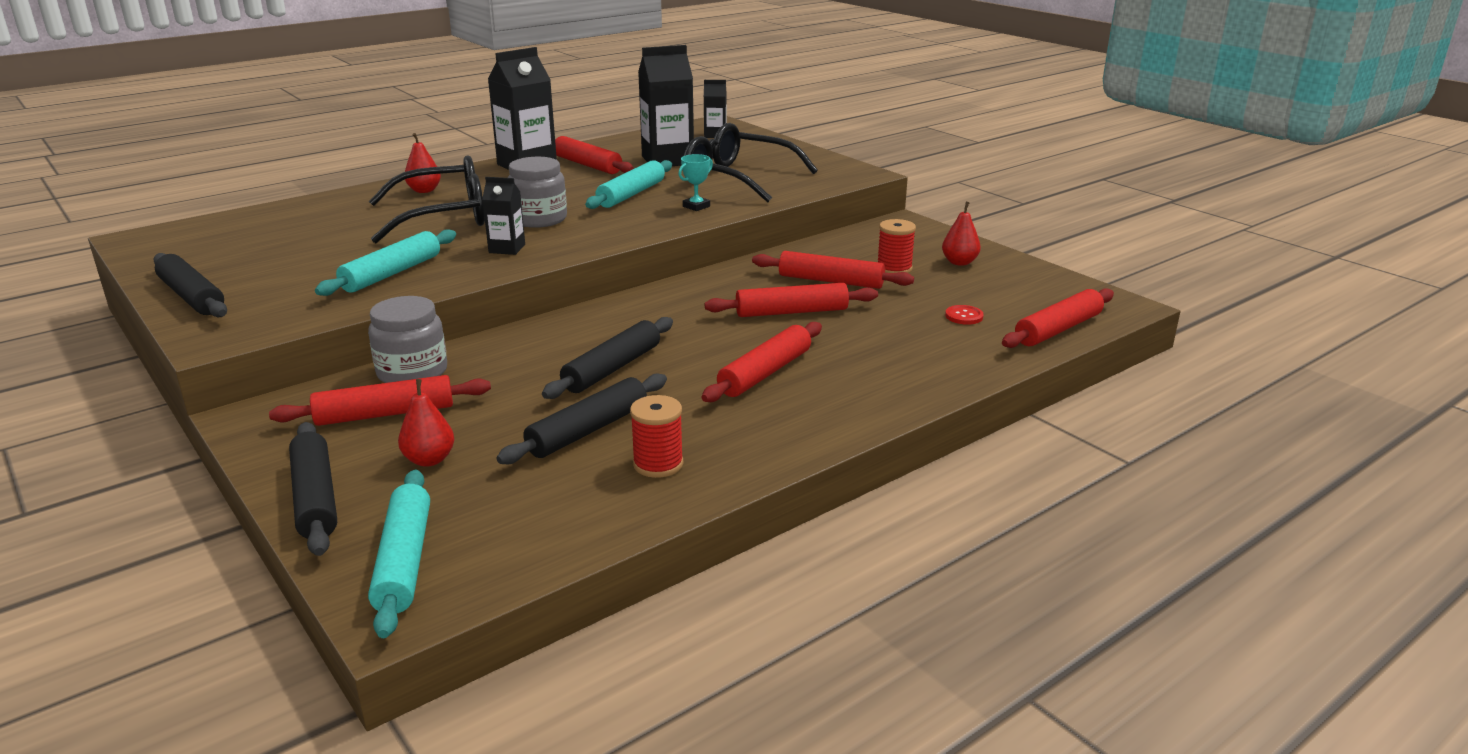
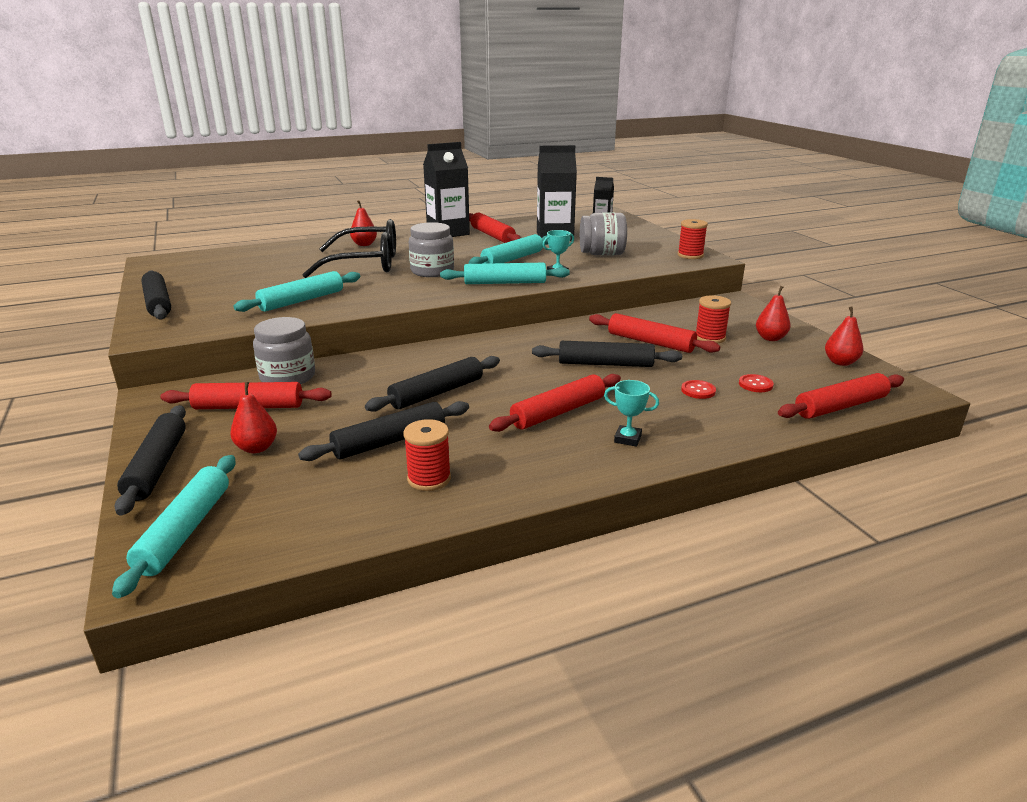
camera: 15 degrees right, 0 degrees up
black carton [482,177,525,255] -> none
black glasses [684,123,818,202] -> grey jar [580,212,627,255]
red rolling pin [705,283,878,317] -> black rolling pin [532,341,682,367]
none -> turquoise rolling pin [440,263,570,284]
none -> turquoise trophy [604,380,659,447]
none -> red spool [678,219,708,259]
none -> red button [681,380,716,399]
none -> red pear [825,307,864,366]

